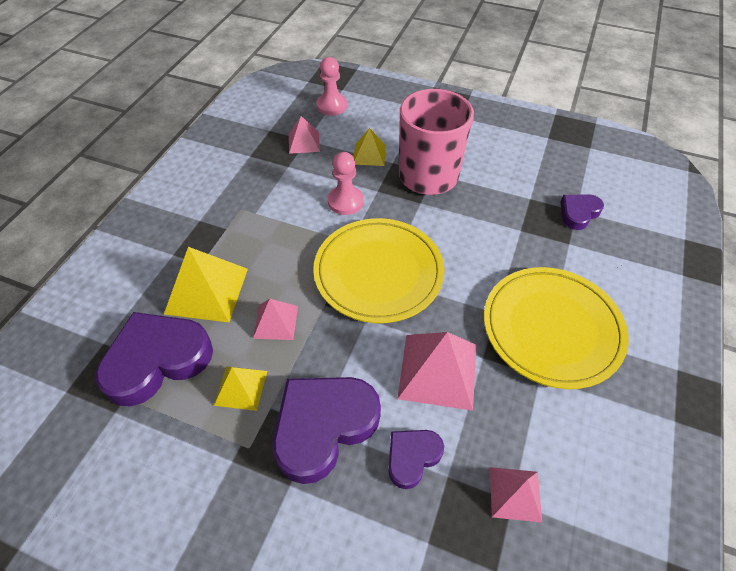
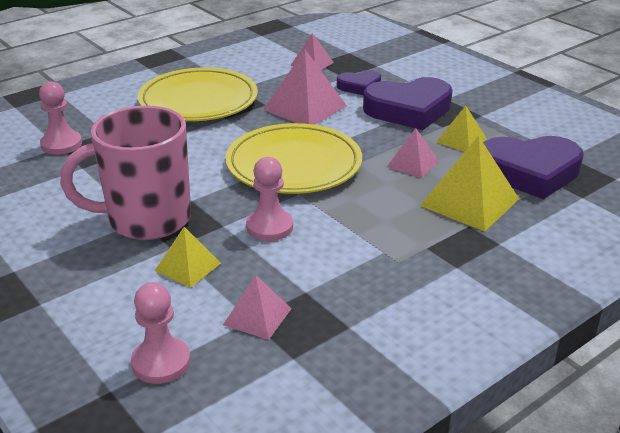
camera: 150 degrees left, 20 degrees down
purple heart [561,194,604,230] -> pink pawn [39,81,82,155]

